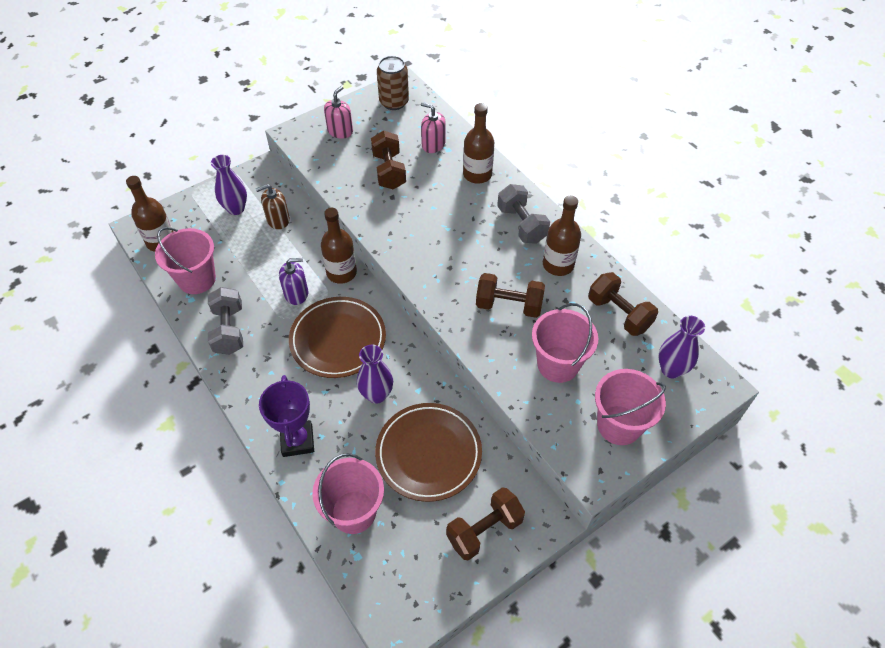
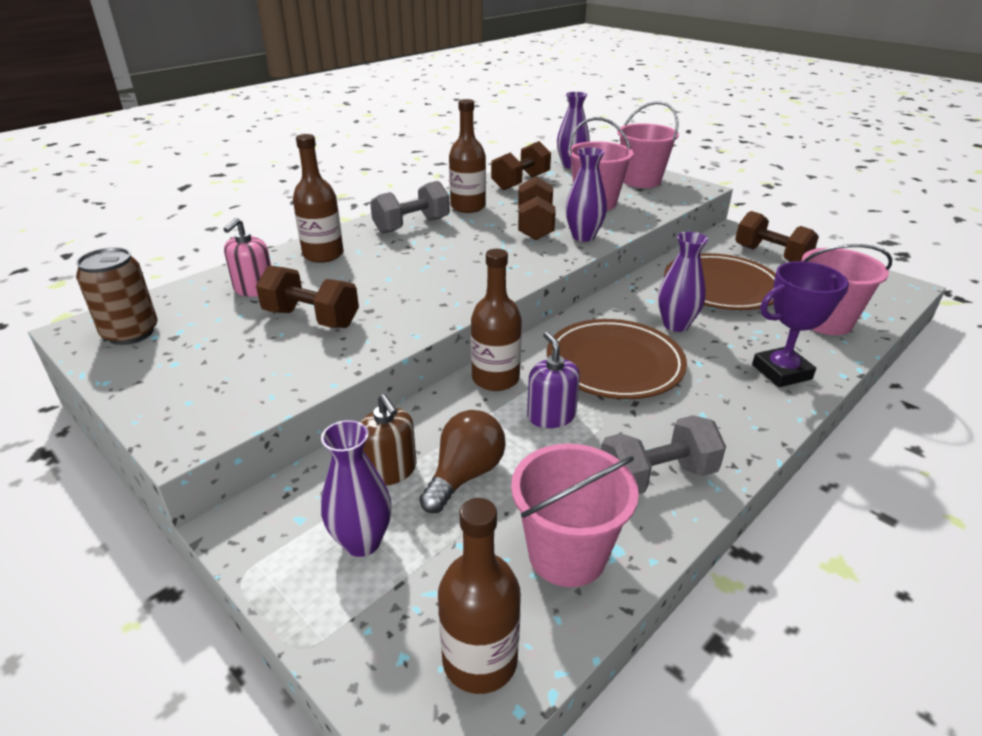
camera: 100 degrees left, 20 degrees down
pink soap dispenser [324,86,353,139] -> none
brown dumbbell [371,131,406,189] -> brown dumbbell turned 45 degrees clockwise [256,265,359,328]
none -> brown light bulb [419,410,506,513]
none -> purple vase [565,147,607,242]

